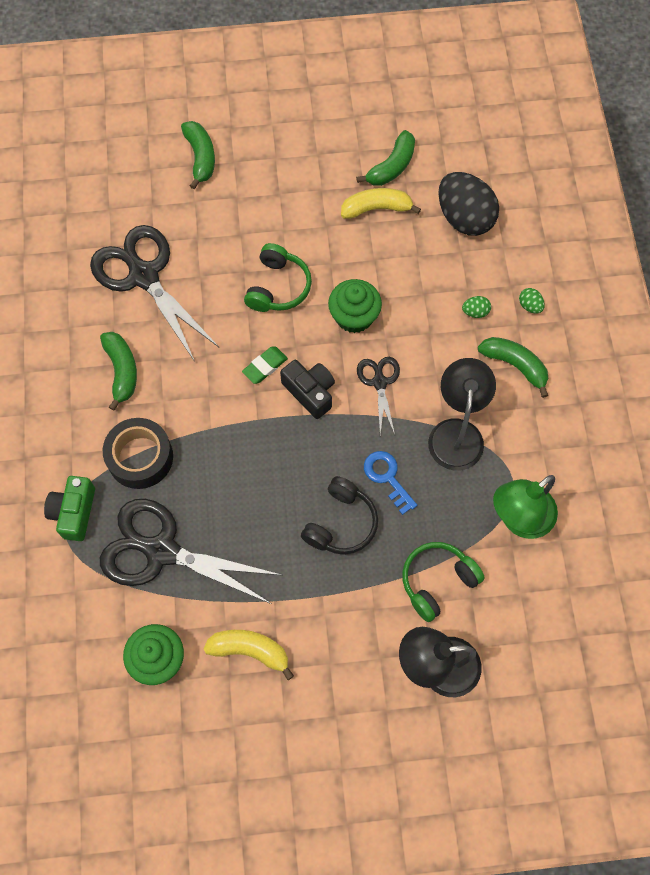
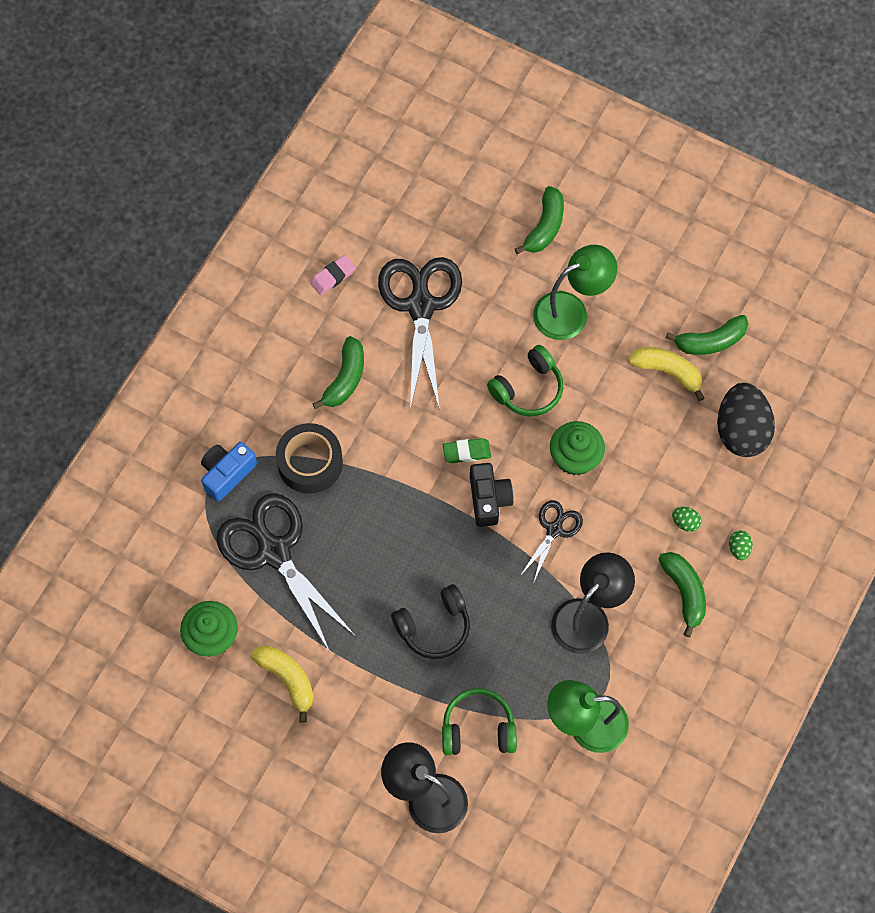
camera: 35 degrees right, 0 degrees up
green camera [44,476,95,541] -> blue camera [201,442,257,502]
blue key [364,451,417,515] -> none
none -> pink eraser [310,255,356,295]
none -> green lamp [533,245,617,340]

